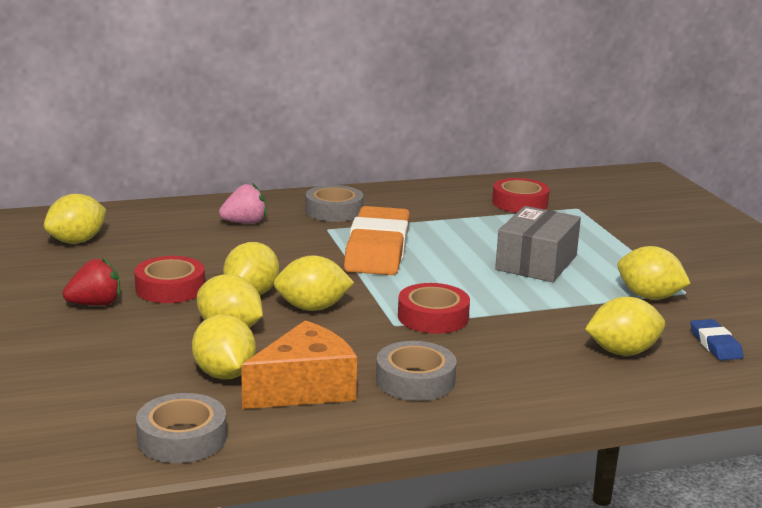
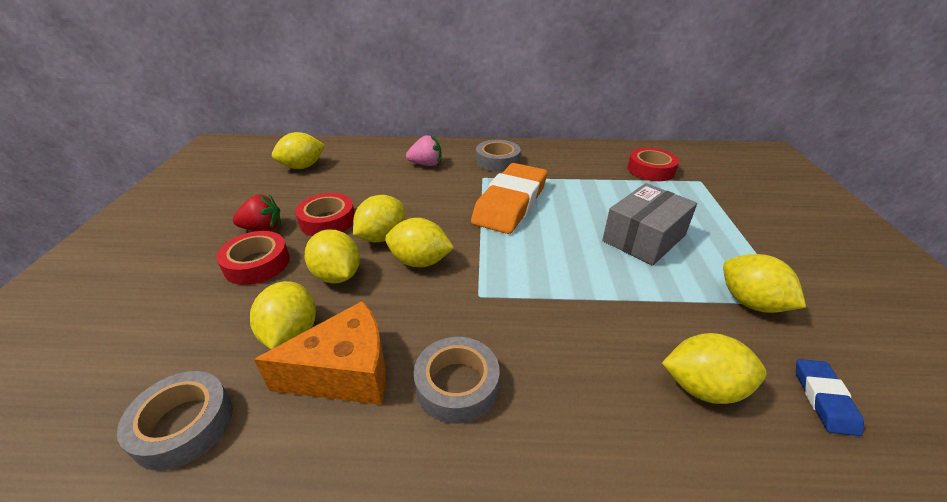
camera: 20 degrees right, 15 degrees up
red tape [398,283,470,334] -> red tape moved to [217,231,290,285]

